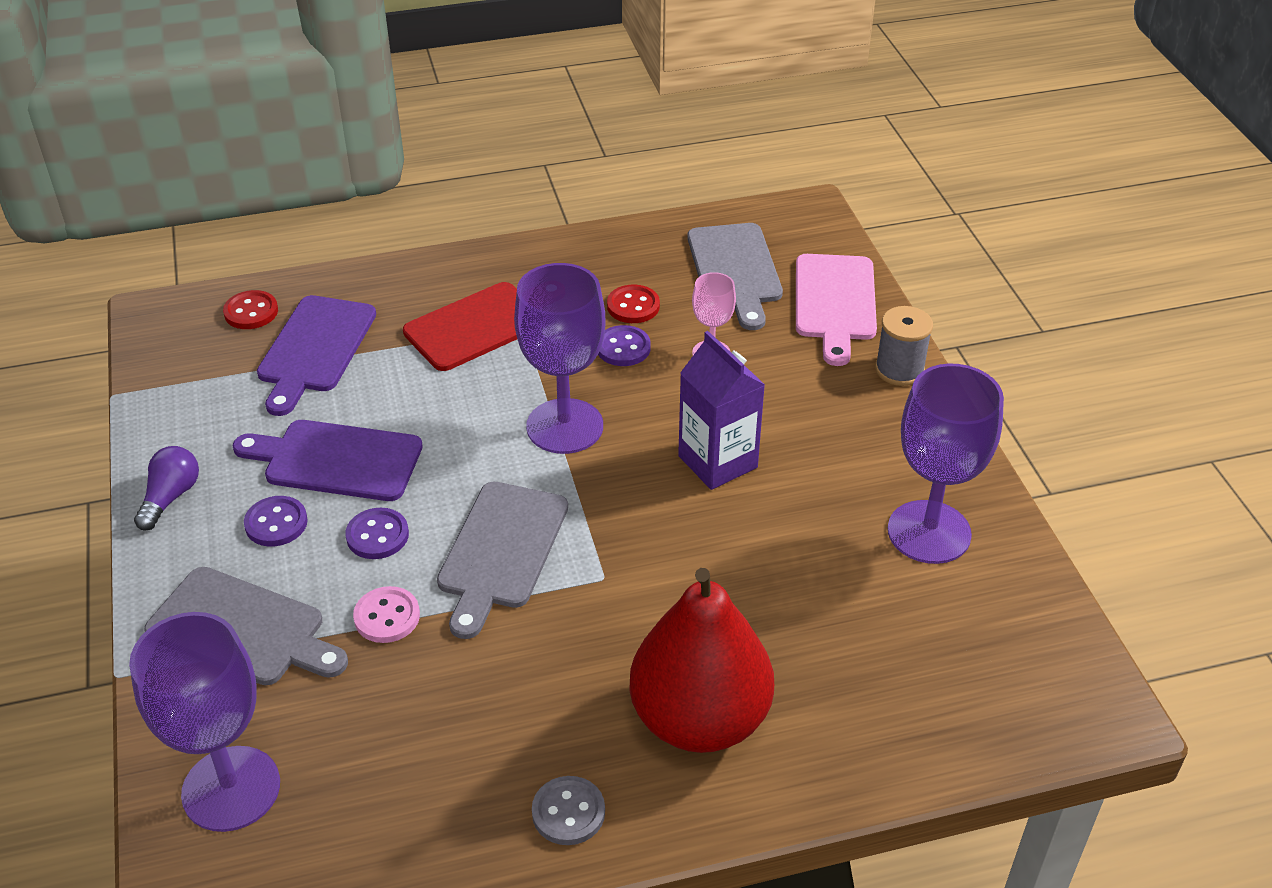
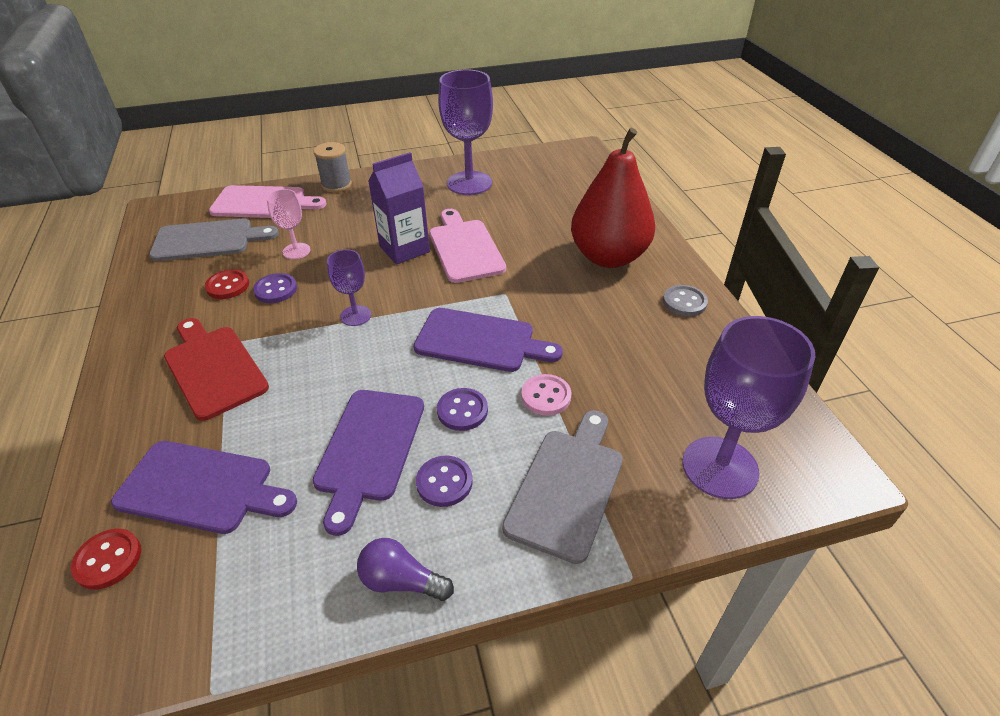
camera: 90 degrees left, 0 degrees up
grey cutting board [437,482,568,639] -> purple cutting board [414,308,563,372]
purple goblet [514,263,605,454] -> purple goblet [327,249,371,326], size x0.52
none -> pink cutting board [429,209,506,283]

